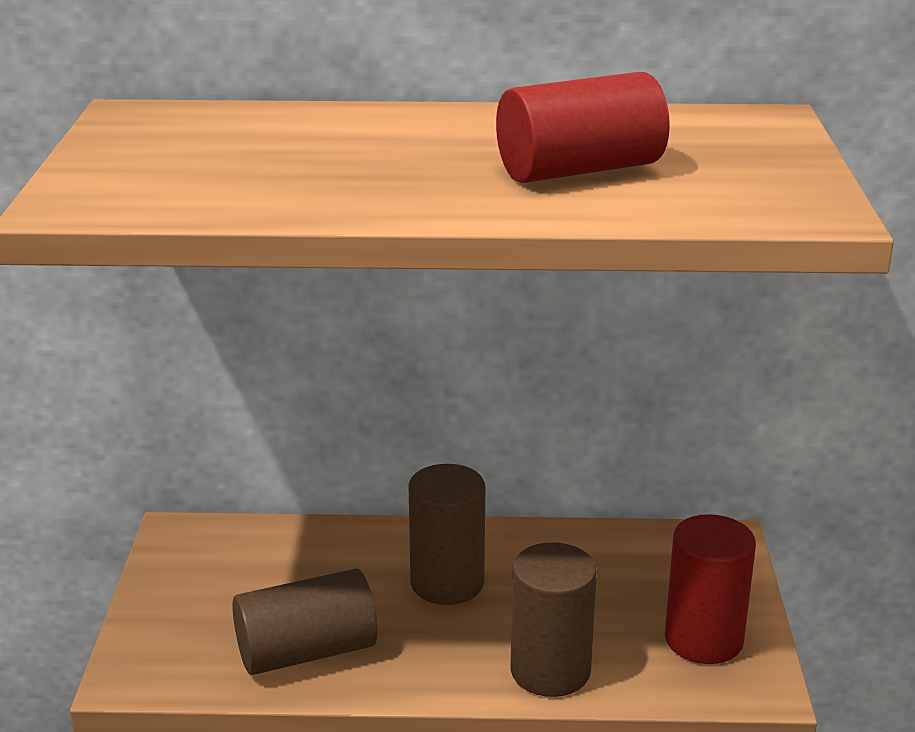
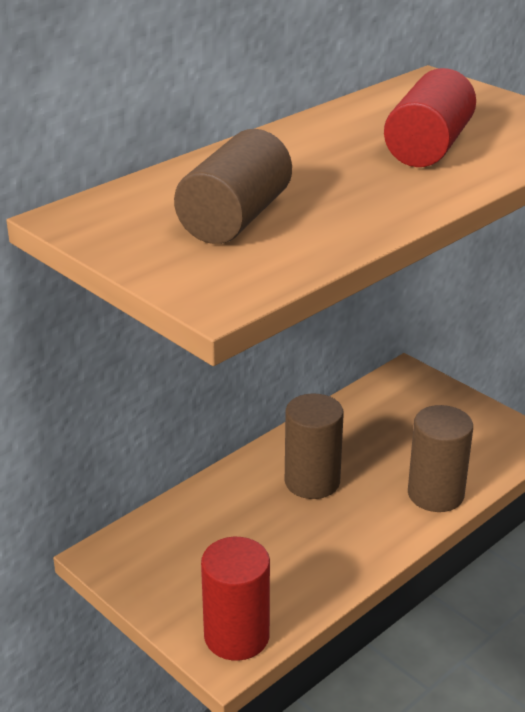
camera: 45 degrees left, 5 degrees up
brown cylinder [232,568,378,675] -> brown cylinder moved to [174,129,292,244]
red cylinder [665,514,756,664] -> red cylinder moved to [201,537,270,661]

